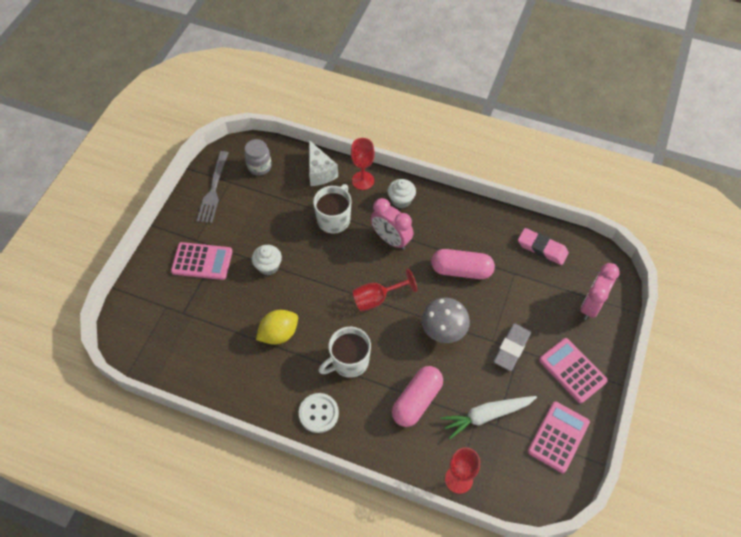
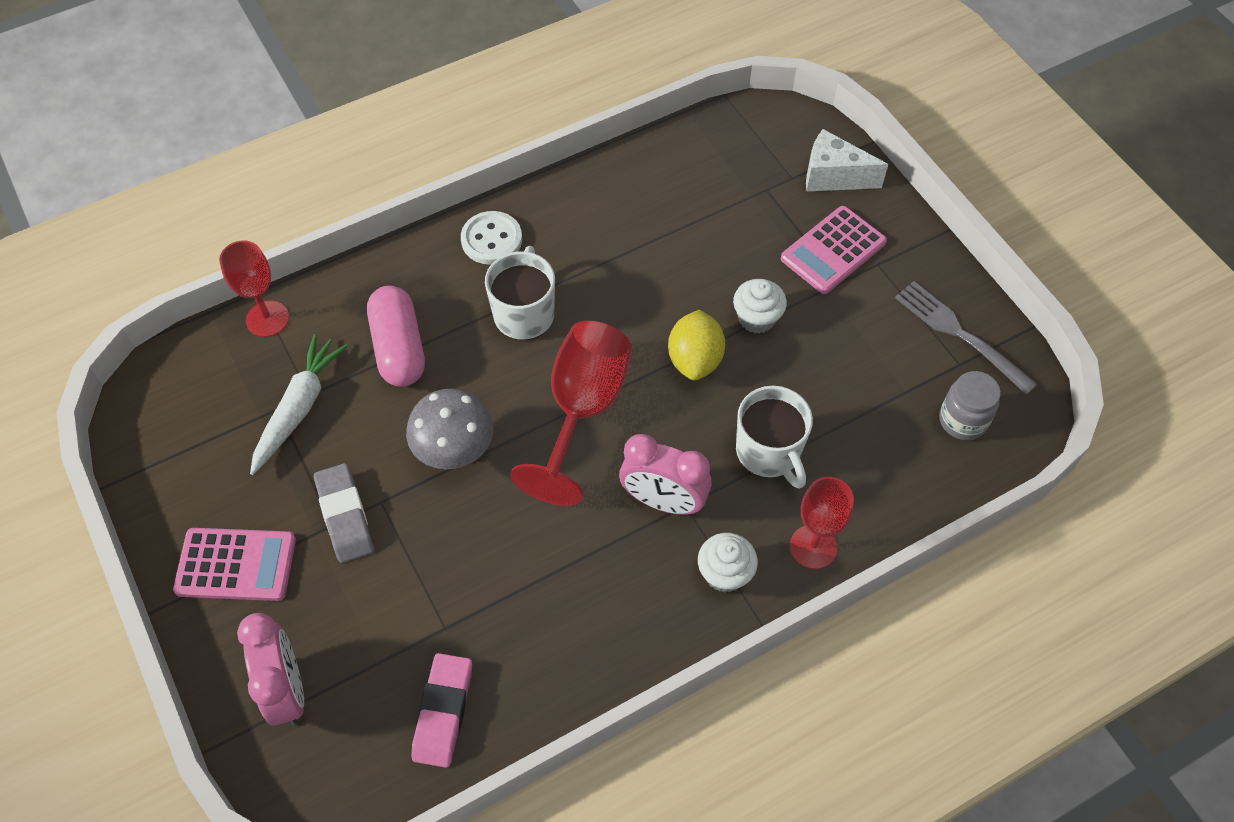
camera: 130 degrees right, 0 degrees up
yellow lemon [256,310,298,345] -> yellow lemon moved to [668,310,725,380]
white cheese [309,140,338,186] -> white cheese moved to [806,129,888,192]
red goblet [353,269,417,312] -> red goblet [510,321,632,506], size x1.59
pink clock [370,198,413,250] -> pink clock turned 150 degrees counterclockwise [619,434,712,515]
pink capsule [431,249,495,279] -> none
pink eraser [518,228,569,265] -> pink eraser turned 60 degrees counterclockwise [412,653,472,768]
pink calculator [528,401,590,473] -> none

